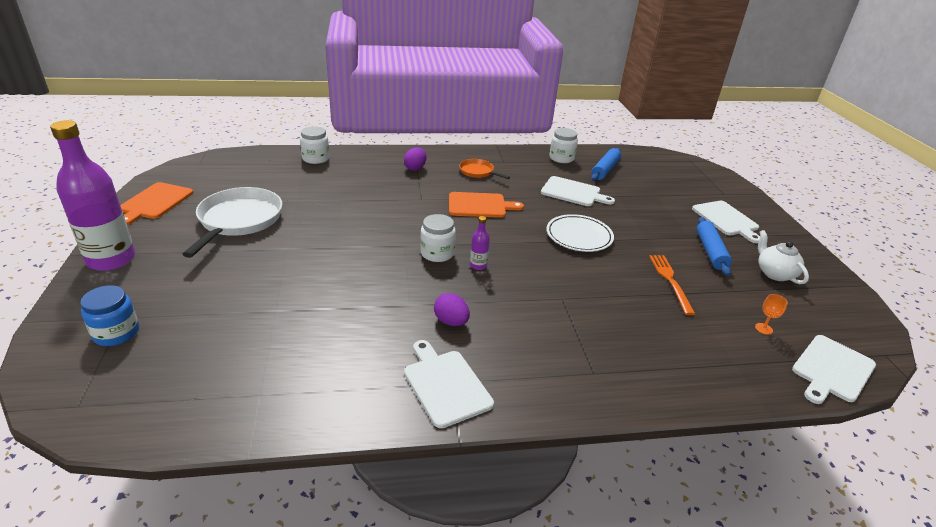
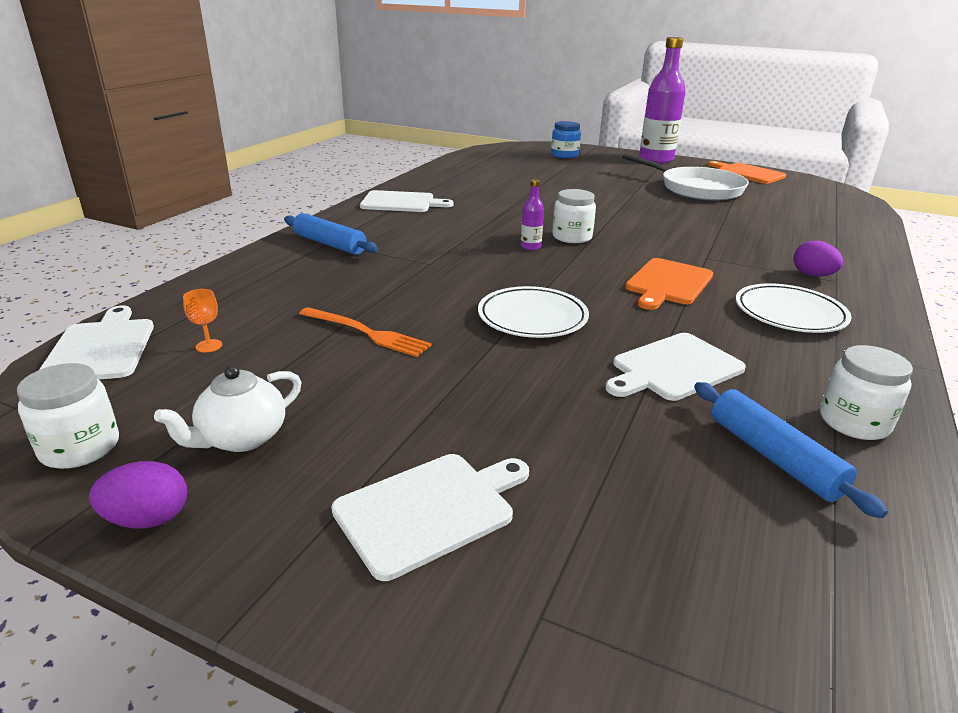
camera: 125 degrees right, 5 degrees down
white jar [300,126,330,164] -> white jar moved to [17,363,119,469]
purple egg [434,293,470,326] -> purple egg moved to [89,461,187,529]
orange pan [459,159,510,179] -> white plate [735,283,852,333]
white cutting board [692,201,760,243] -> white cutting board turned 135 degrees clockwise [331,454,529,581]
blue rolling pin [696,217,732,276] -> blue rolling pin moved to [284,213,378,255]
white teapot [758,230,809,284] -> white teapot turned 120 degrees clockwise [154,365,302,452]

